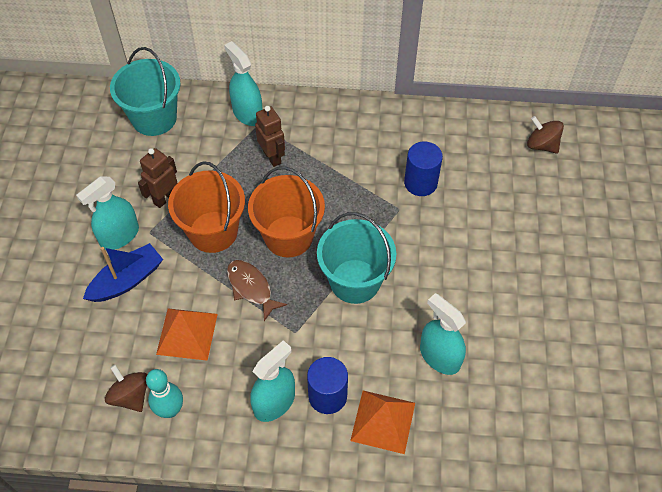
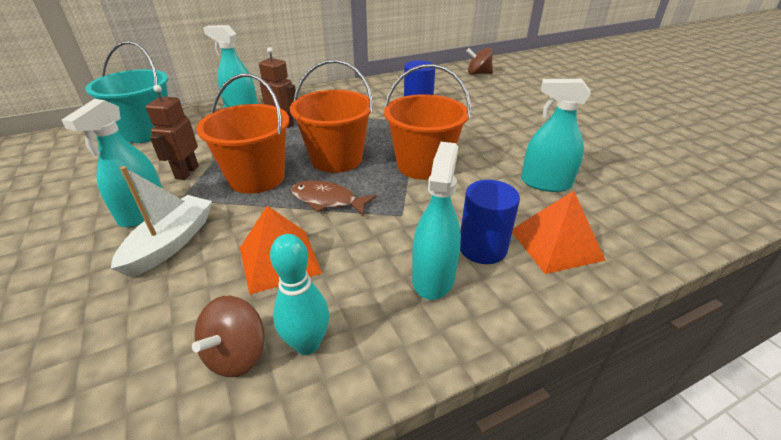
camera: 30 degrees left, 20 degrees down
blue boat [83,243,163,302] -> white boat [111,166,212,277]
brown spinning top [105,365,147,412] -> brown spinning top turned 90 degrees counterclockwise [192,296,265,377]
turquoise bucket [317,212,396,304] -> orange bucket [384,64,471,180]

